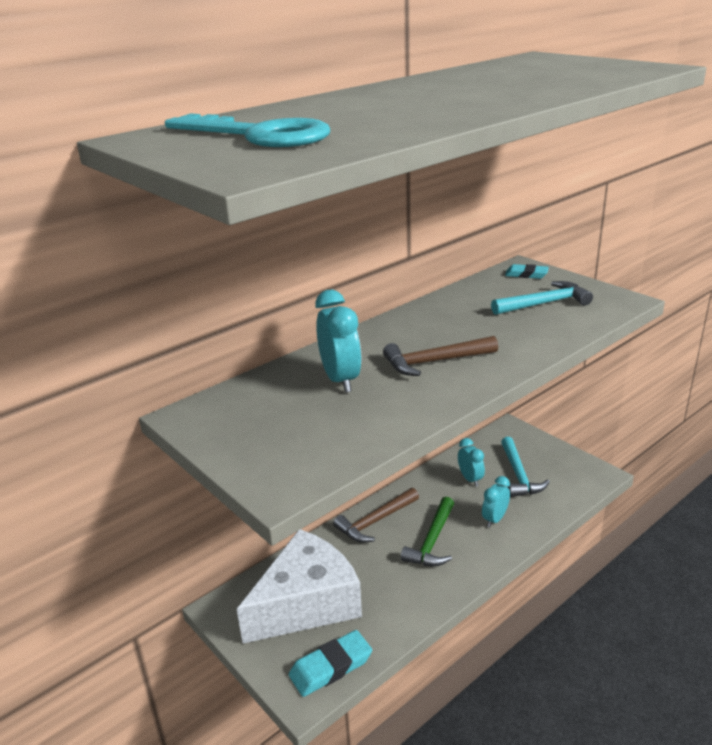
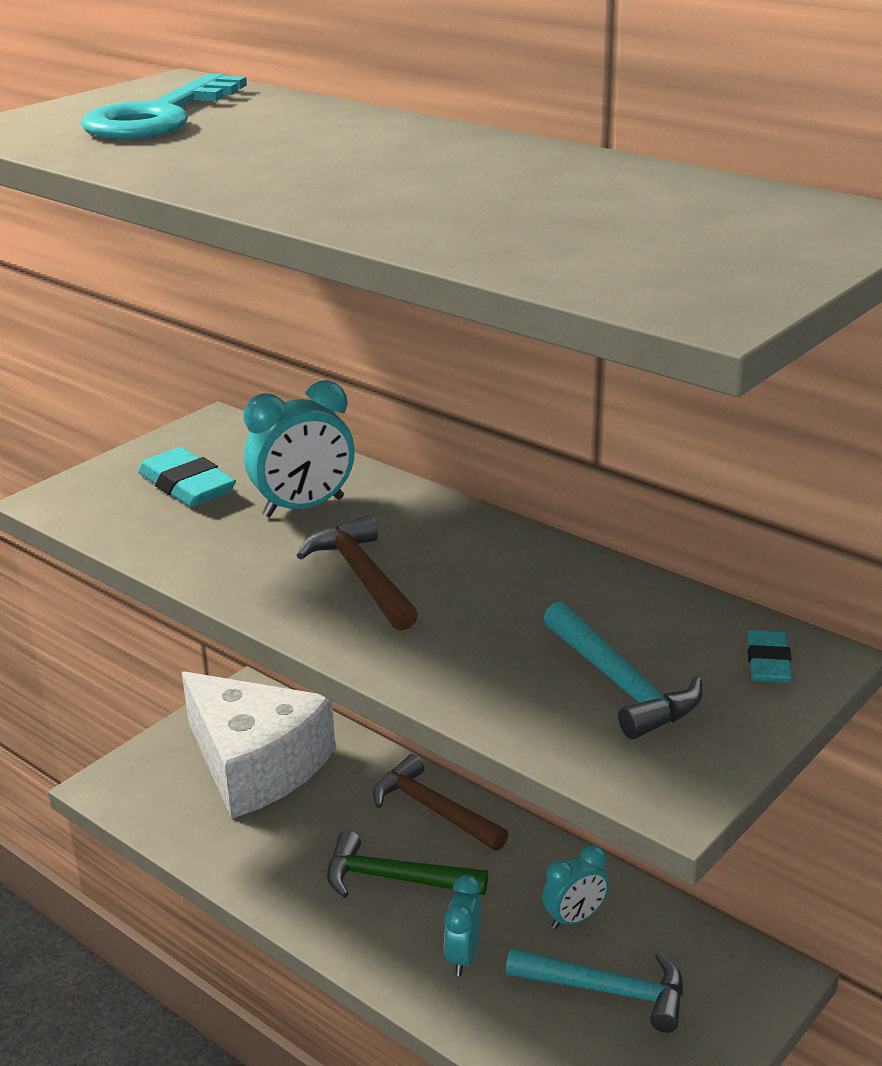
camera: 80 degrees right, 0 degrees up
turquoise eraser [289,630,372,697] -> turquoise eraser moved to [138,447,236,507]
turquoise clock [482,476,510,527] -> turquoise clock turned 105 degrees counterclockwise [444,875,482,976]
turquoise hammer [501,437,550,497] -> turquoise hammer turned 150 degrees counterclockwise [506,948,683,1033]

